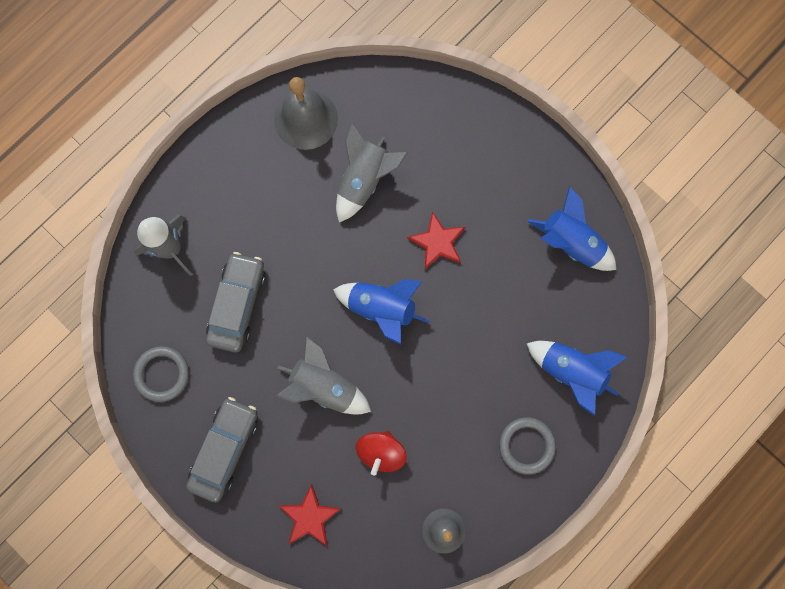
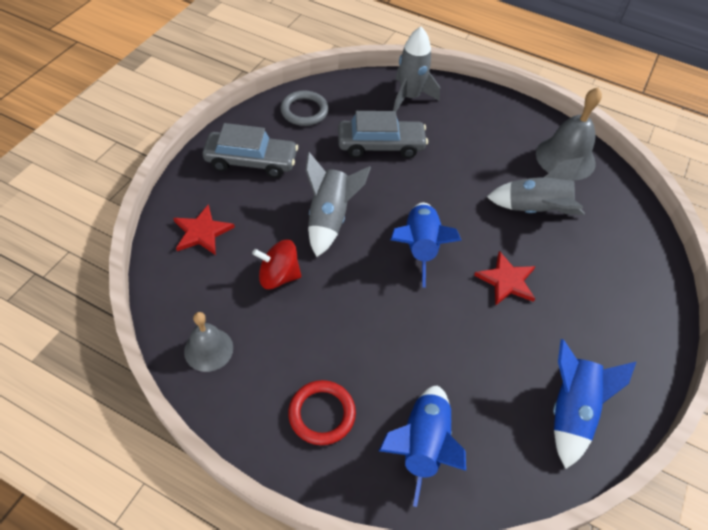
camera: 70 degrees right, 25 degrees down
grey ring [499,417,556,475] -> red ring [288,380,356,445]

